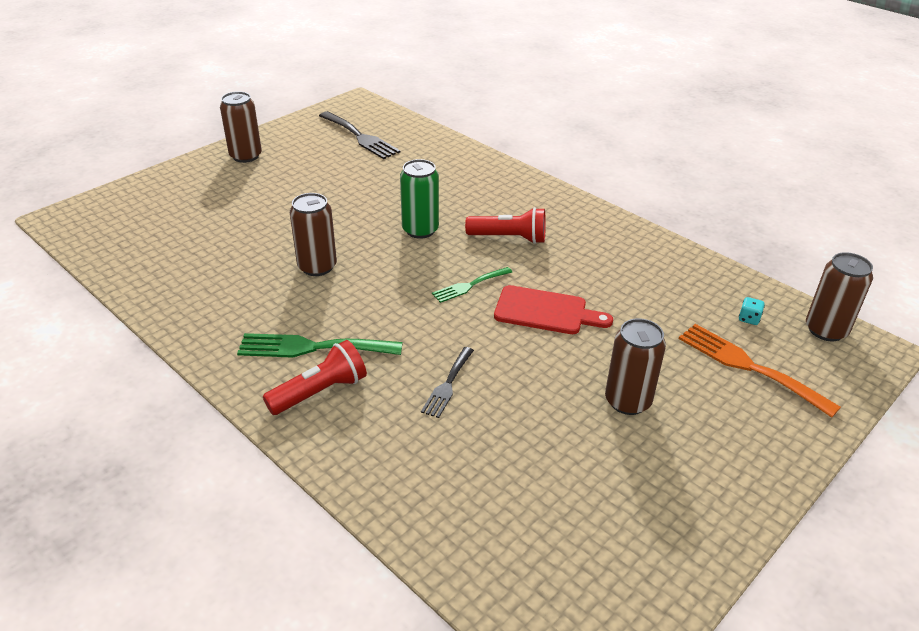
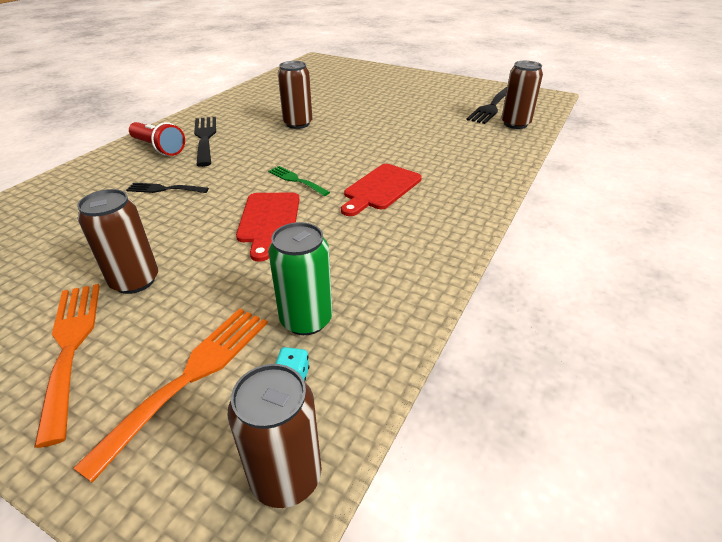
camera: 75 degrees right, 0 degrees up
brown can [220,91,262,163] -> brown can moved to [501,61,543,129]
green fork [237,333,403,358] -> black fork [194,117,216,167]
green can [400,159,439,239] -> green can moved to [268,222,332,335]
red flashlight [465,207,546,244] -> red cutting board [341,164,422,216]
none -> orange fork [34,284,100,448]

